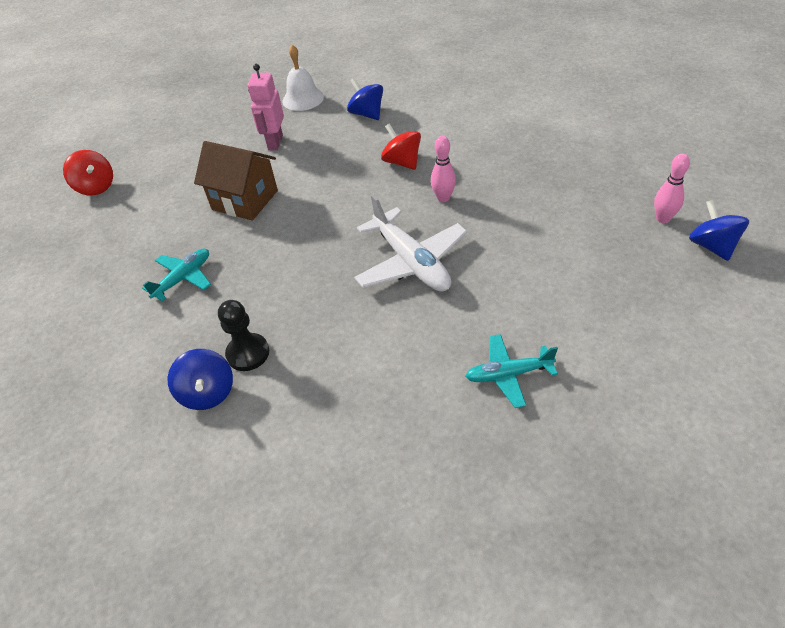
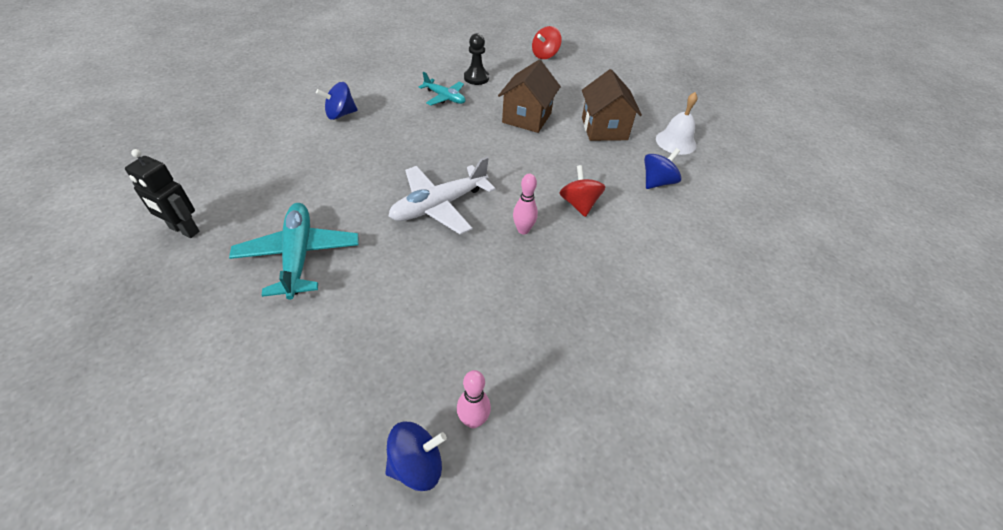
camera: 80 degrees right, 0 degrees up
black pawn [218,300,269,371] -> black pawn moved to [464,33,489,85]
pink robot [248,64,284,150] -> brown house [582,69,642,141]
red spinning top [381,124,421,170] -> red spinning top turned 60 degrees counterclockwise [560,165,606,217]
turquoise plane [465,334,558,408] -> turquoise plane [229,203,358,300], size x1.66
none -> black robot [125,149,200,238]

